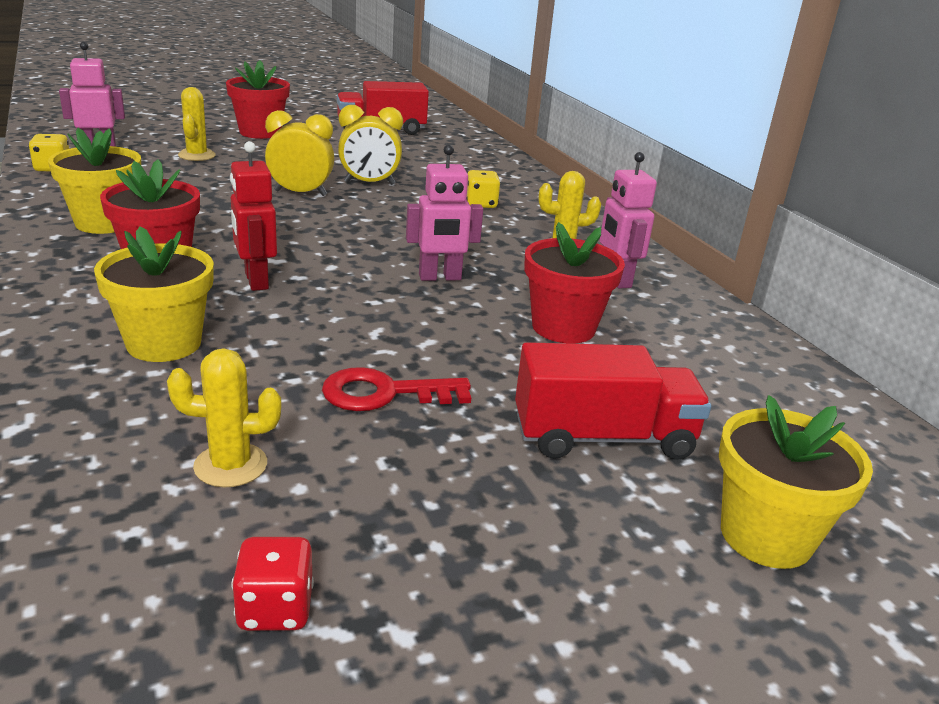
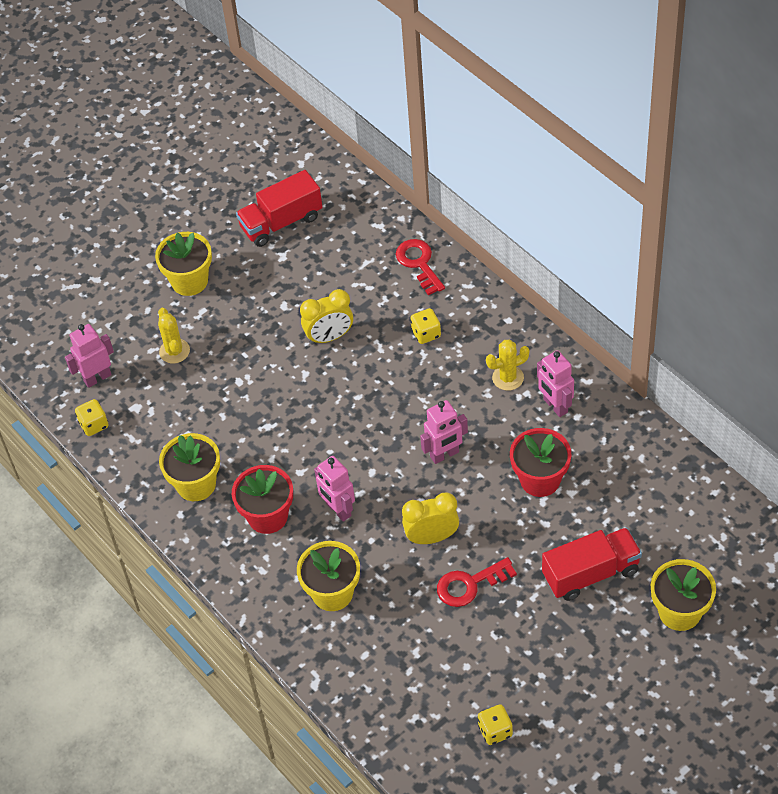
camera: 10 degrees left, 25 degrees up
yellow cactus [167,348,281,488] -> none
red flower pot [226,60,290,139] -> yellow flower pot [155,232,212,296]
red robot [230,141,277,291] -> pink robot [314,456,355,522]
red dice [231,537,314,631] -> yellow dice [478,704,513,745]
yellow clock [265,110,334,196] -> yellow clock moved to [402,493,459,544]
none -> red key [396,239,445,296]

